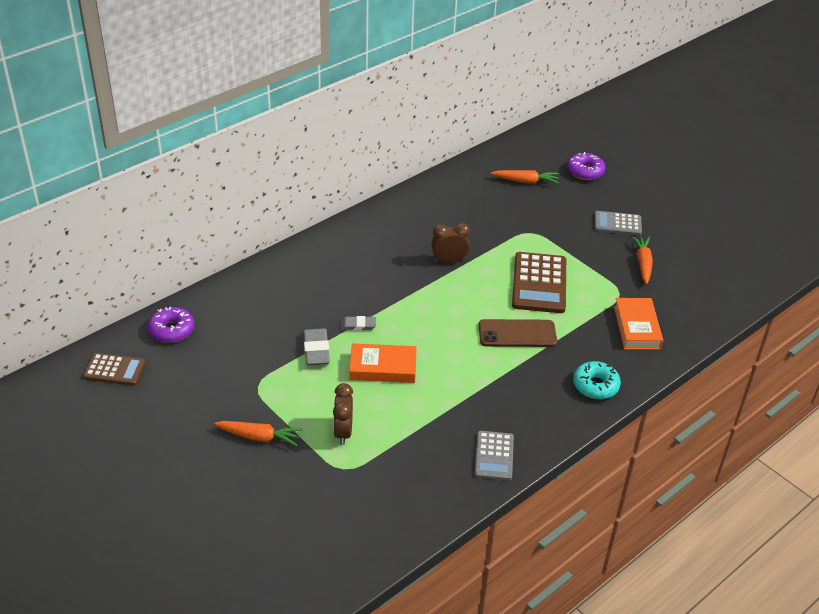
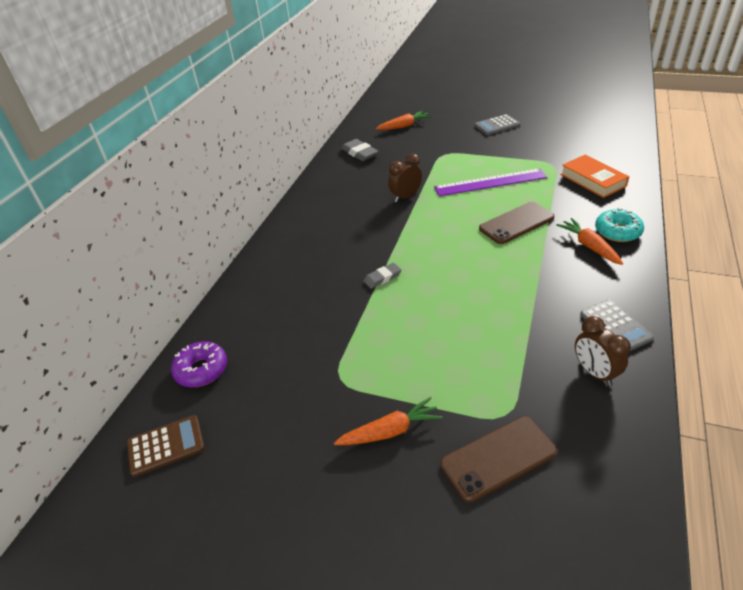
camera: 25 degrees left, 0 degrees up
grey eraser [303,328,330,365] -> grey eraser moved to [341,139,379,161]
brown clock [333,383,353,445] -> brown clock moved to [575,316,631,386]
orange book [349,343,417,383] -> none
brown calculator [512,252,566,313] -> purple ruler [434,168,547,196]
purple donut [567,152,606,180] -> none
orange carrot [631,235,653,284] -> orange carrot moved to [556,218,623,265]
none -> brown phone [441,416,557,503]

